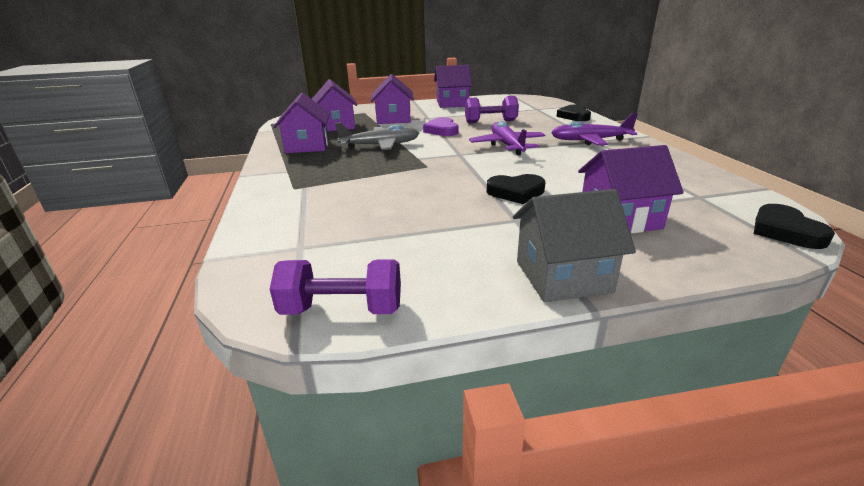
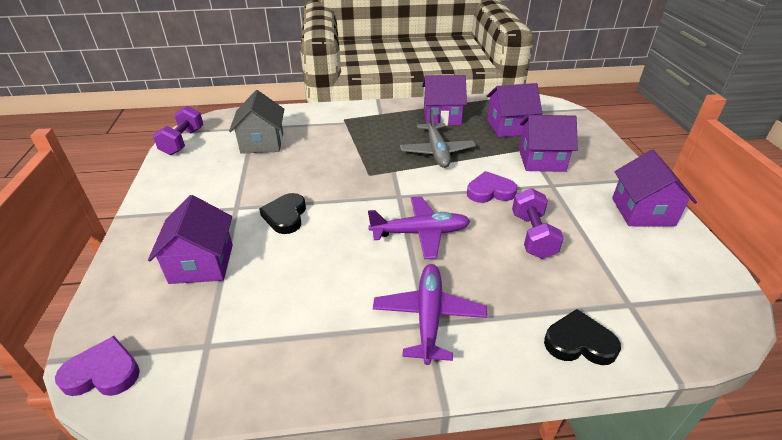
camera: 95 degrees right, 10 degrees up
grey house [513,189,636,302] -> grey house moved to [229,90,284,154]
black heart [754,204,835,249] -> purple heart [55,336,140,396]

